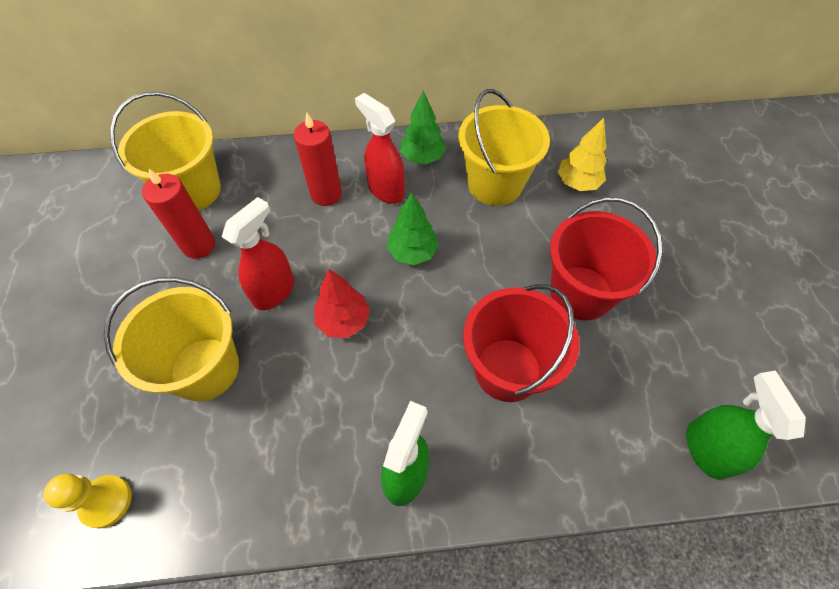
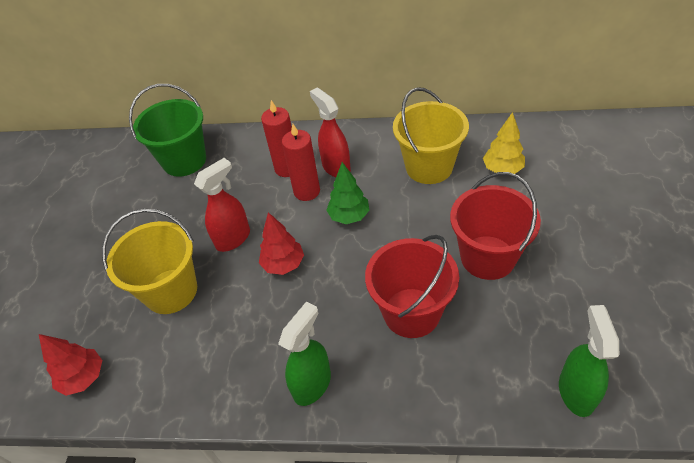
camera: 15 degrees right, 10 degrees down
yellow pawn [43,473,132,528] -> red tree [39,334,102,396]
yellow bucket [110,92,221,211] -> green bucket [129,84,206,177]
red candle [142,169,215,259] -> red candle moved to [282,124,320,201]
green tree [400,91,446,164] -> none

